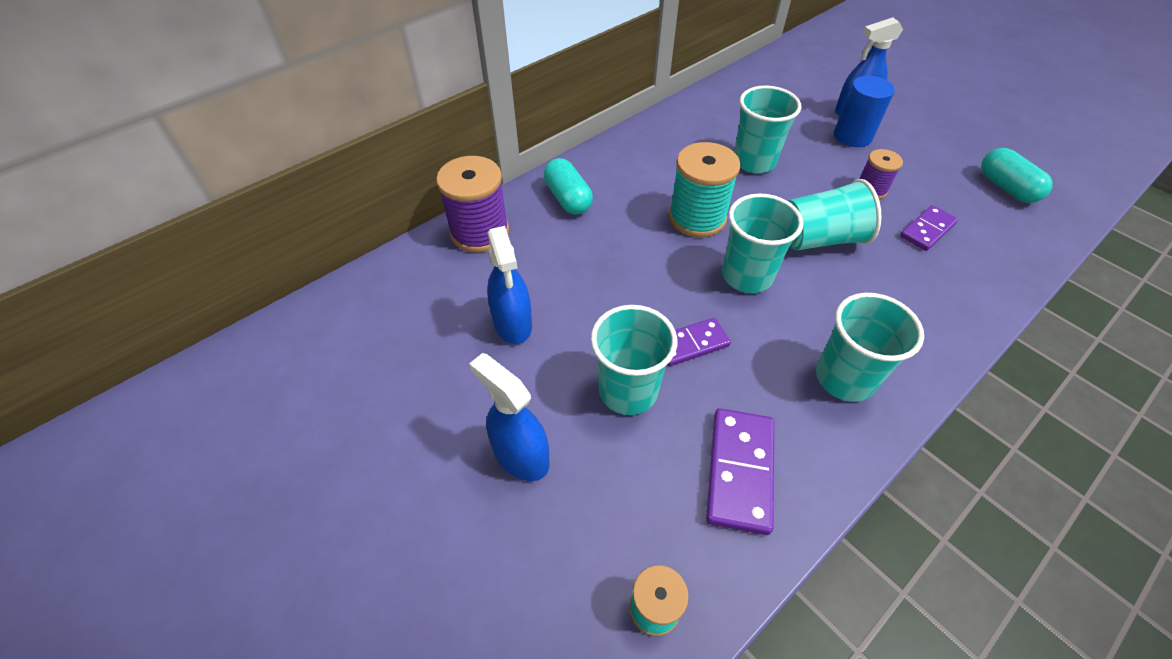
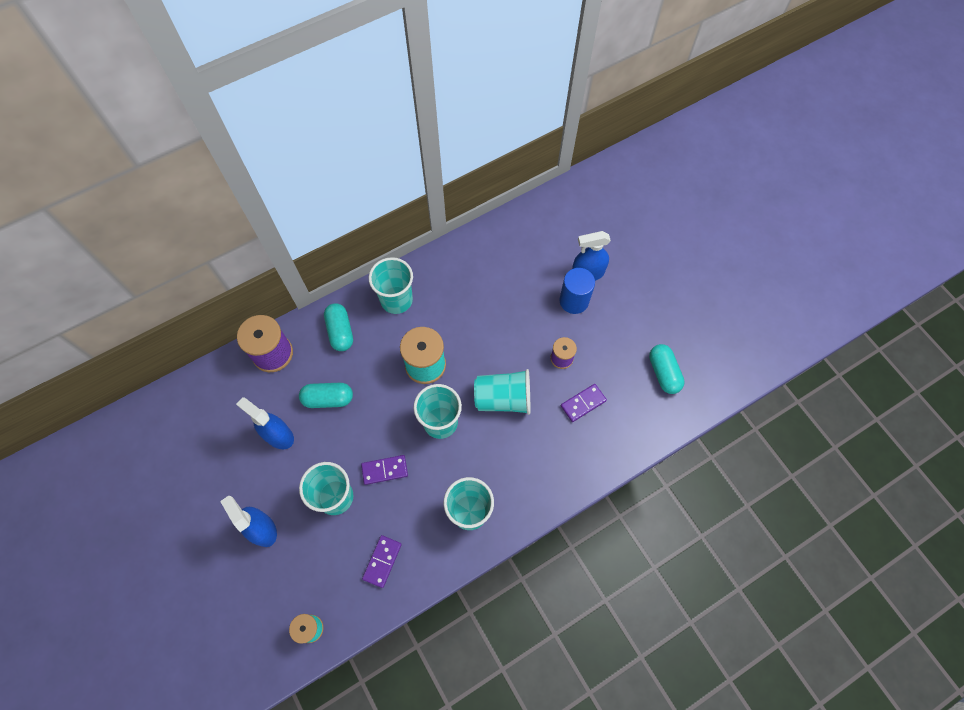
camera: 10 degrees right, 15 degrees up
blue spray bottle [487,226,532,344] -> blue spray bottle turned 135 degrees clockwise [236,397,294,449]
purple domino [706,408,774,535] -> purple domino [362,535,402,588], size x0.66
turquoise cup [734,86,802,173] -> turquoise cup moved to [369,257,413,314]
none -> turquoise capsule [299,383,353,408]

